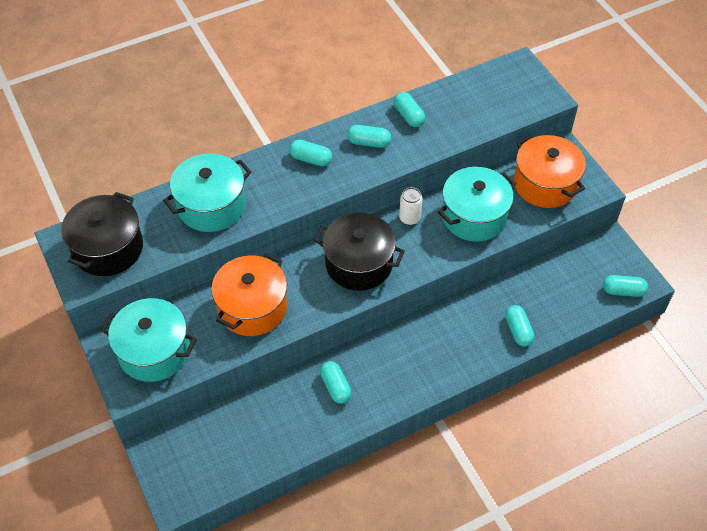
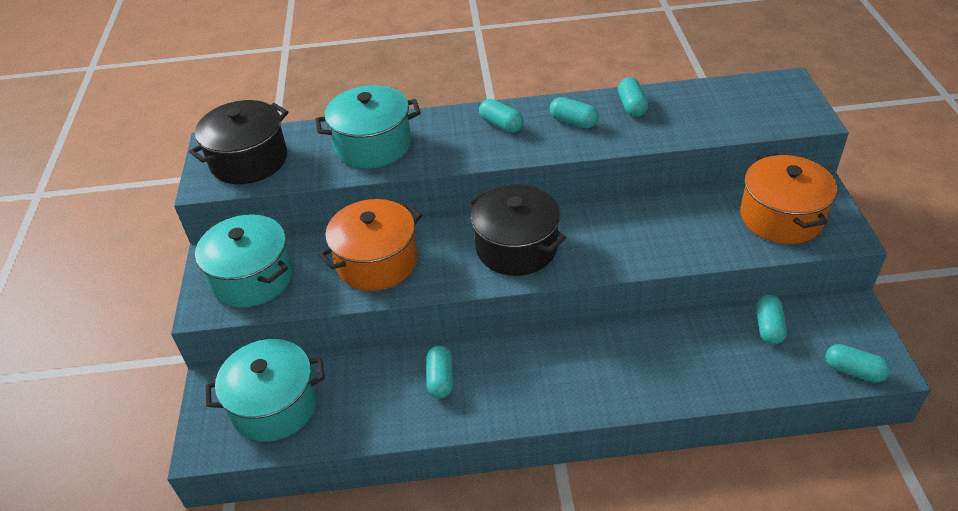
camera: 25 degrees right, 10 degrees down
white can [399,187,422,225] -> none
turquoise pot [438,167,516,242] -> turquoise pot moved to [206,339,325,442]
turquoise capsule [505,305,534,346] -> turquoise capsule moved to [756,295,787,345]

